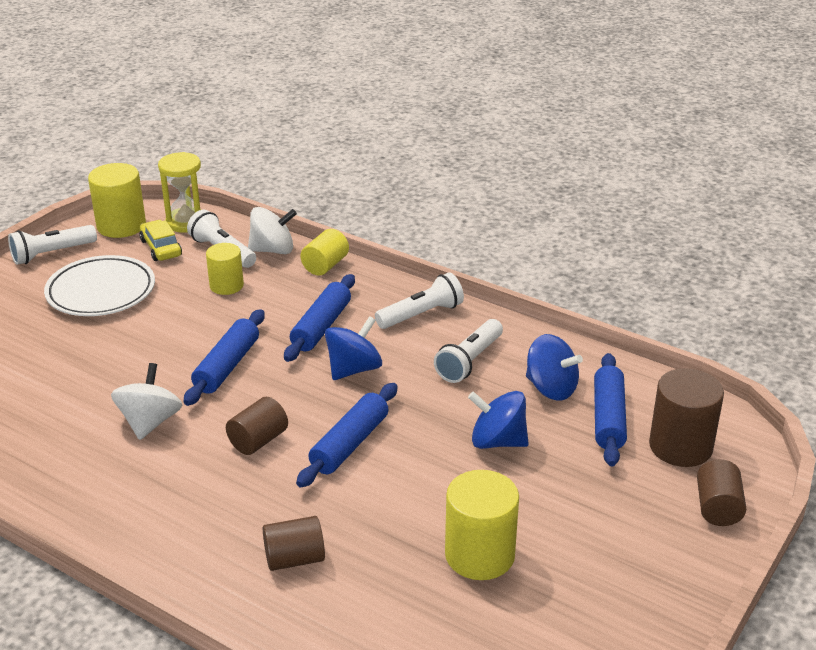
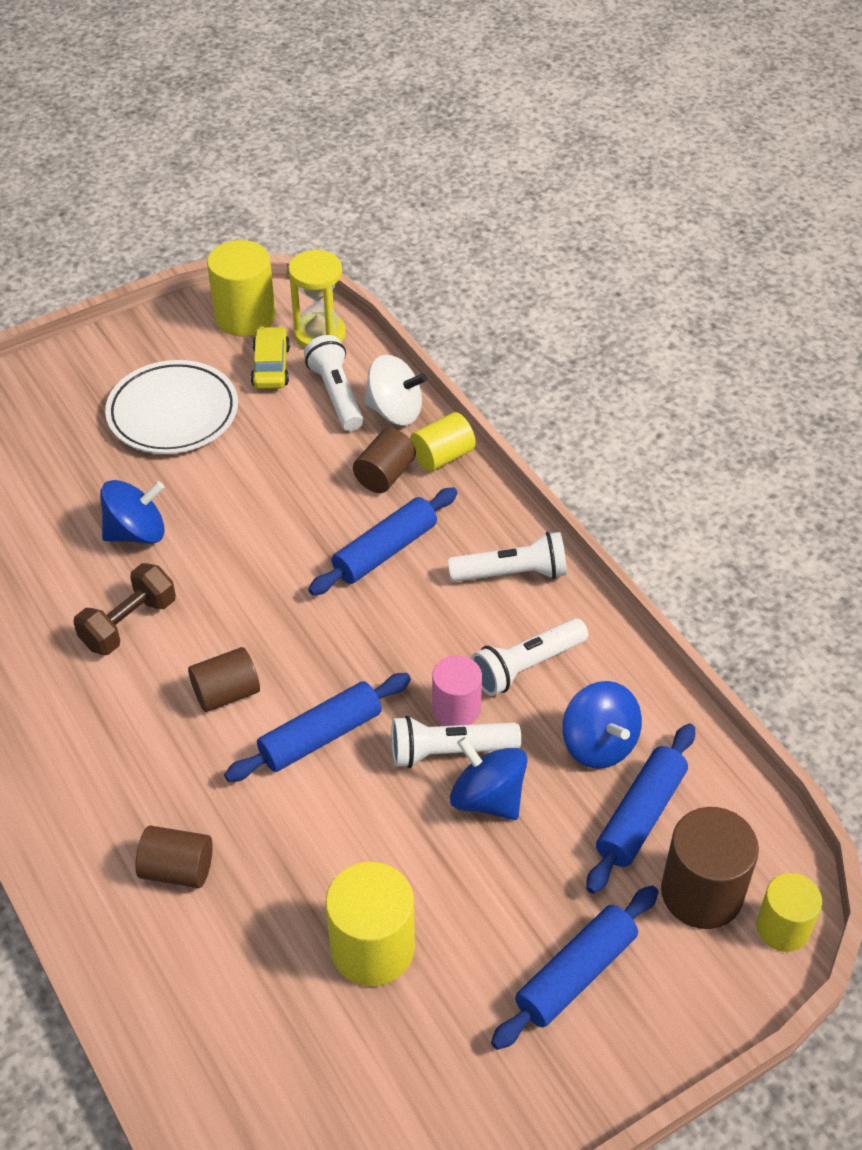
camera: 25 degrees right, 15 degrees up
white flashlight [8,225,97,265] -> white flashlight moved to [391,716,521,768]
white spinning top [111,363,182,440] -> brown dumbbell [73,563,176,655]
blue rolling pin [184,309,265,406] -> blue rolling pin moved to [491,885,659,1050]
yellow cylinder [206,243,244,295] -> yellow cylinder moved to [756,873,822,952]
blue spinning top [325,316,382,380] -> blue spinning top moved to [100,480,165,544]
brown cylinder [697,459,746,526] -> brown cylinder moved to [353,428,416,493]
none -> pink cylinder [432,655,482,726]

